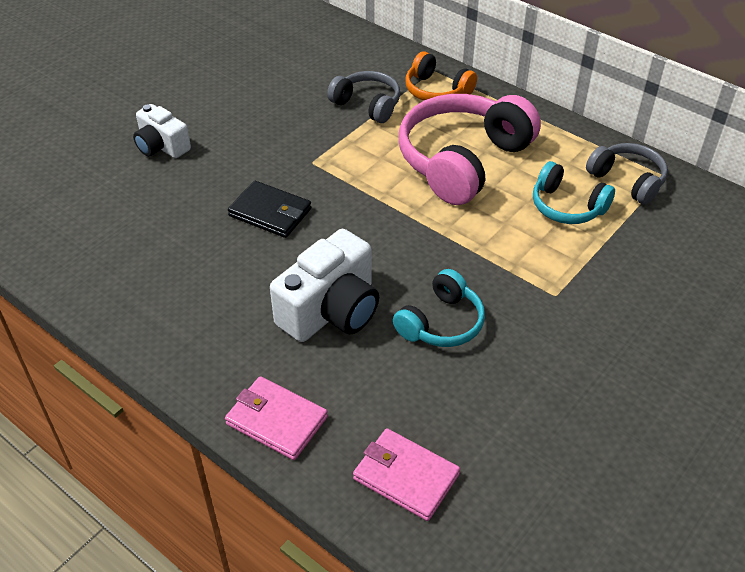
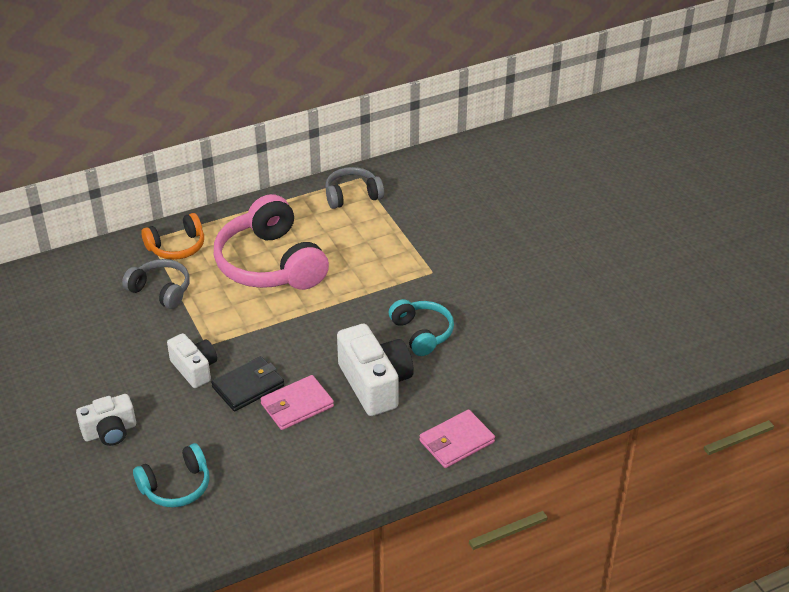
camera: 65 degrees left, 5 degrees down
grey headphones [327,71,400,123] -> grey headphones turned 60 degrees clockwise [122,259,190,309]
pink wallet [353,428,460,521] -> pink wallet moved to [260,375,334,430]
turquoise headphones [533,161,615,224] -> turquoise headphones moved to [133,443,209,508]
none -> white camera [167,333,217,388]

